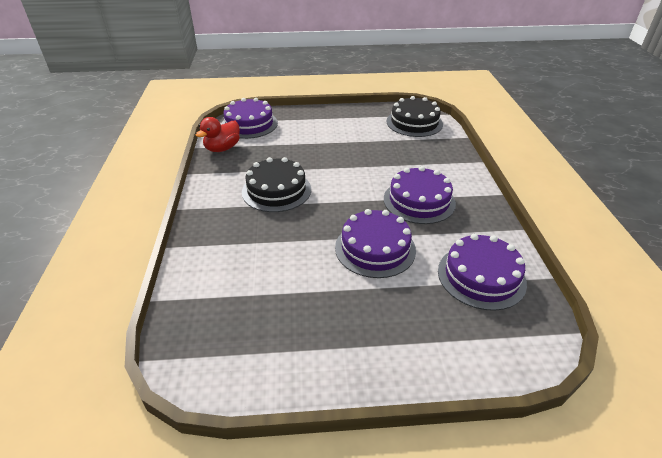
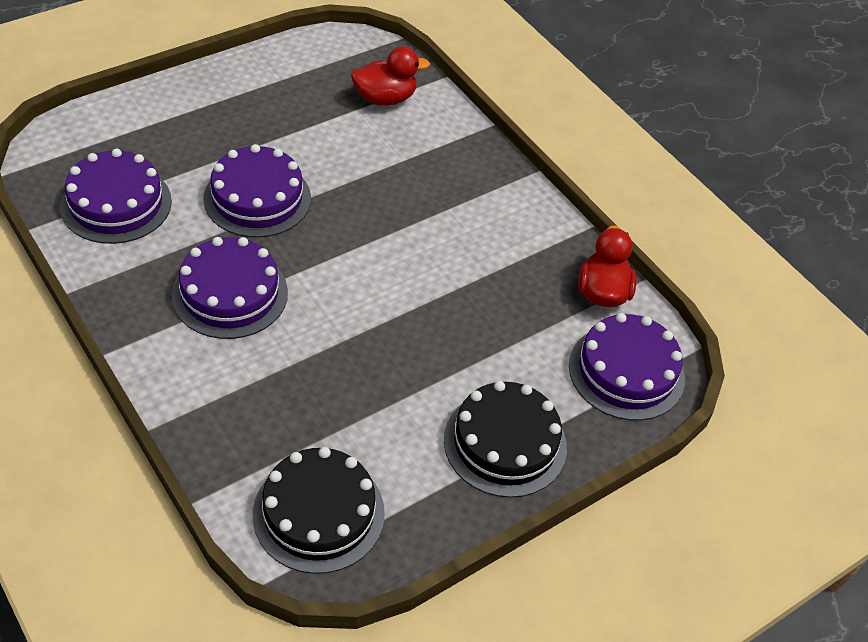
camera: 145 degrees right, 10 degrees up
black cake [242,157,311,212] -> black cake moved to [444,381,567,498]
none -> red duck [351,46,430,106]

